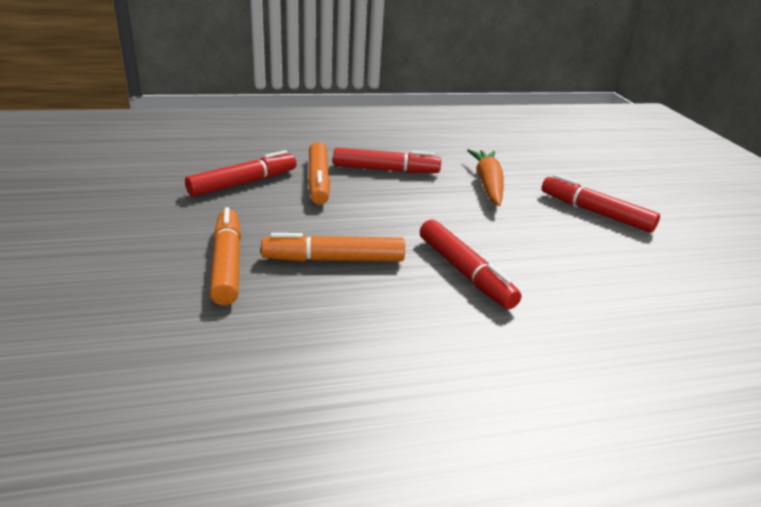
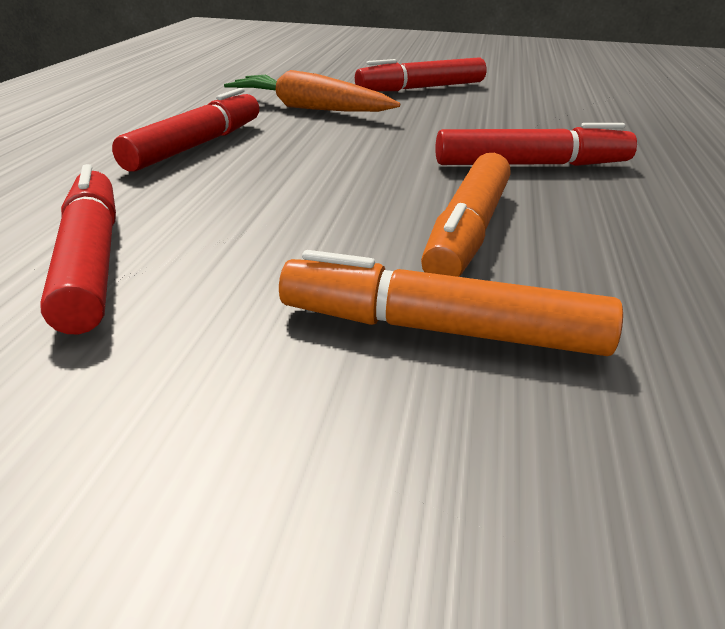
camera: 65 degrees left, 0 degrees up
orange marker [308,142,330,205] -> none

